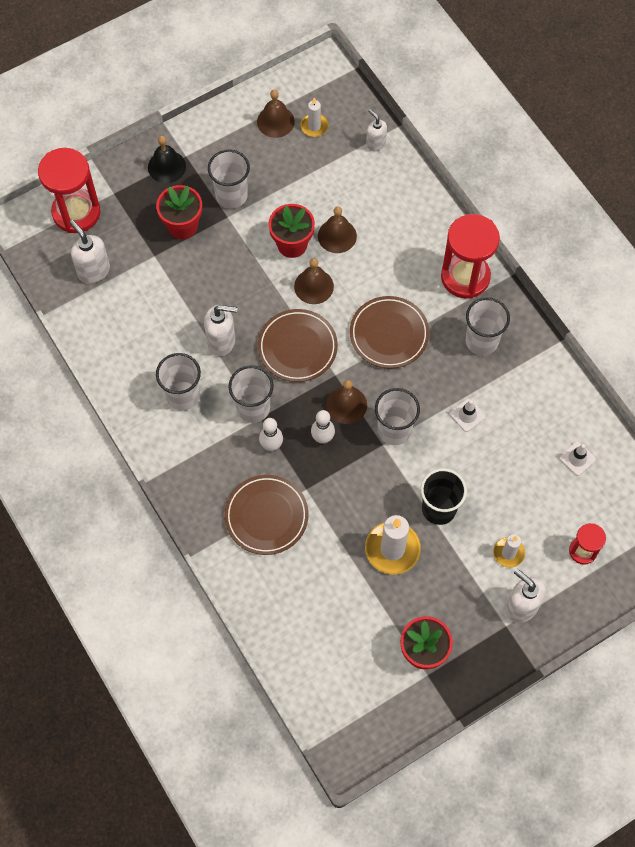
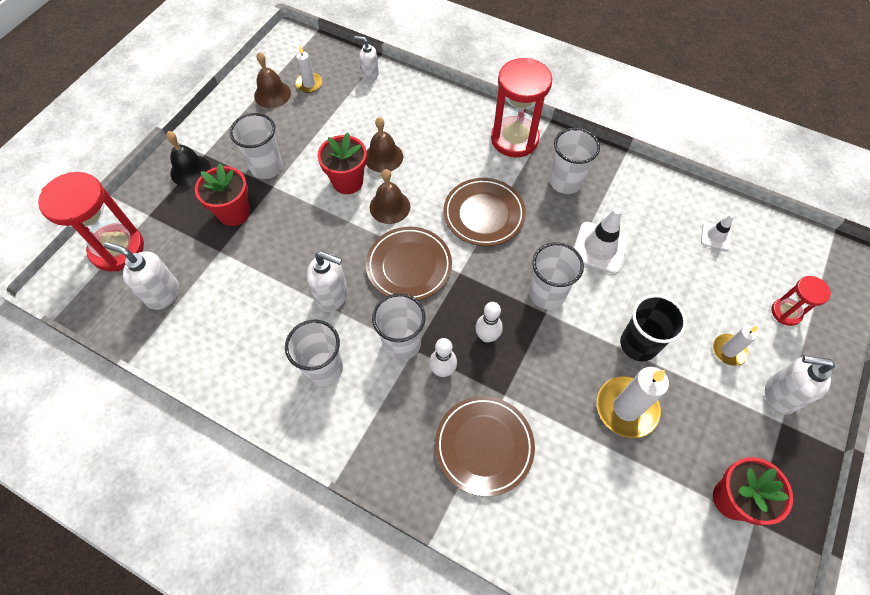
camera: 30 degrees left, 5 degrees down
white soap dispenser [204,305,238,356] -> white soap dispenser turned 45 degrees clockwise [307,251,348,312]
brown bell [326,380,367,424] -> none
white traffic cone [450,399,485,432] -> white traffic cone [574,208,629,274], size x1.75

